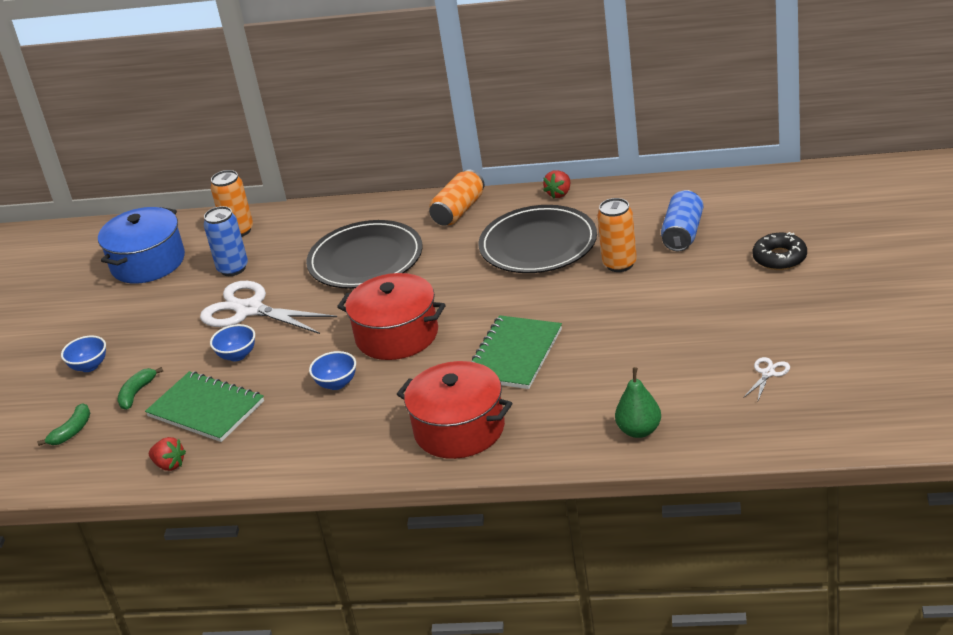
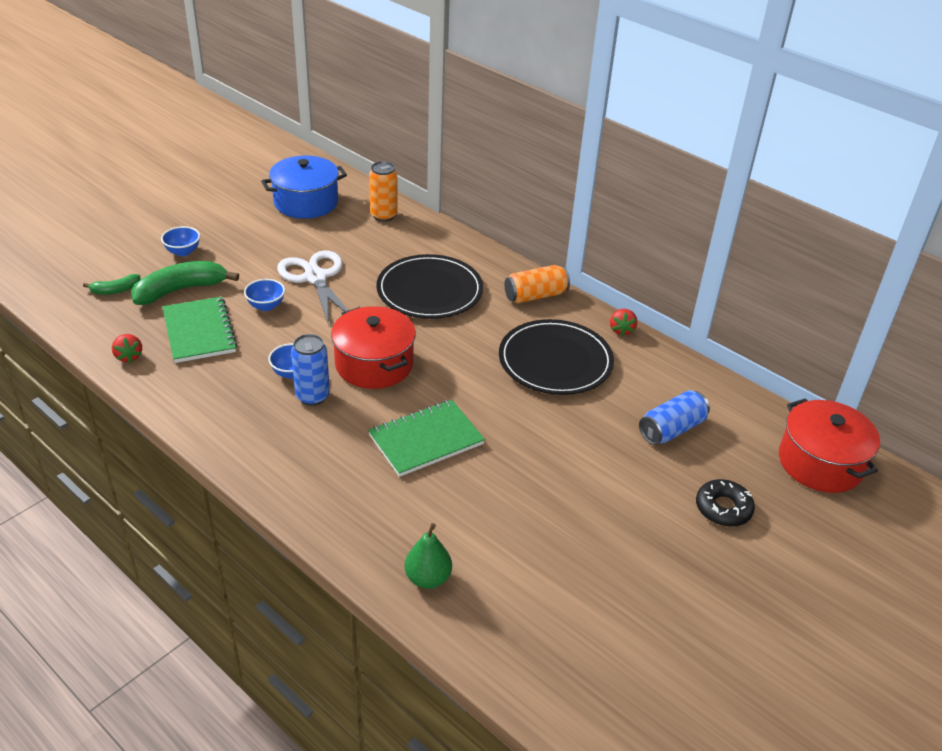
camera: 30 degrees right, 5 degrees up
green banana [118,367,163,410] -> green banana [131,261,239,305], size x1.92
blue can [204,206,248,276] -> blue can moved to [291,334,330,406]
red pot [397,361,512,459] -> red pot moved to [779,398,880,493]
red strawberry [543,170,570,199] -> red strawberry turned 60 degrees counterclockwise [610,309,637,336]
orange can [597,198,637,272] -> none
white scissors [743,357,790,400] -> none

